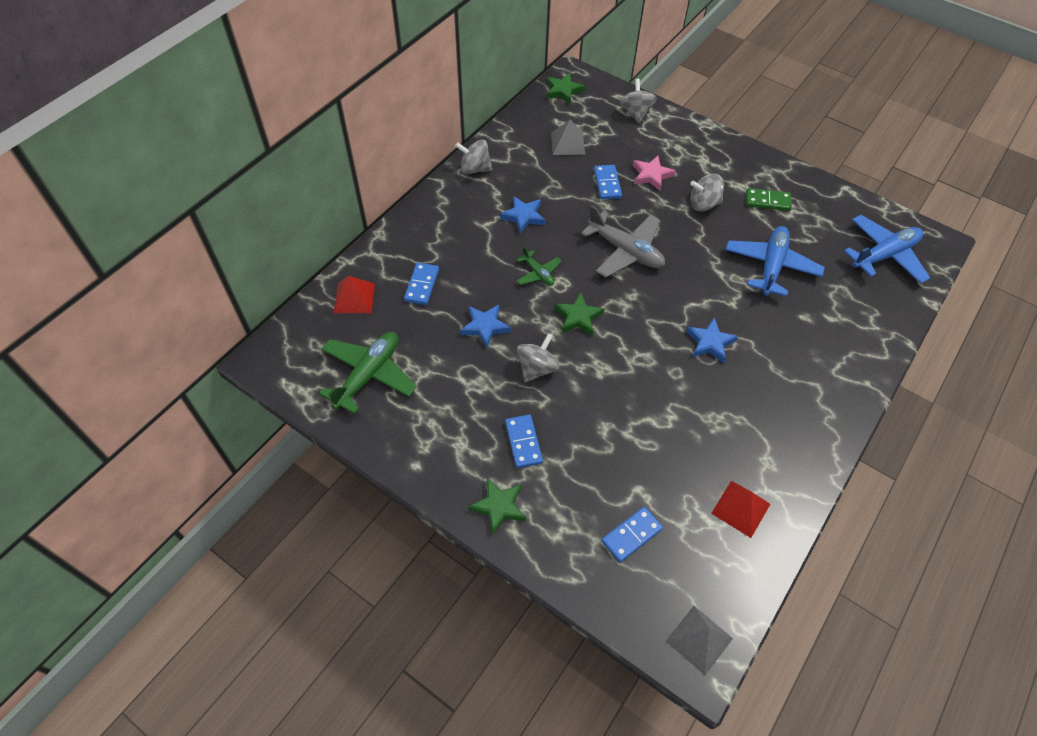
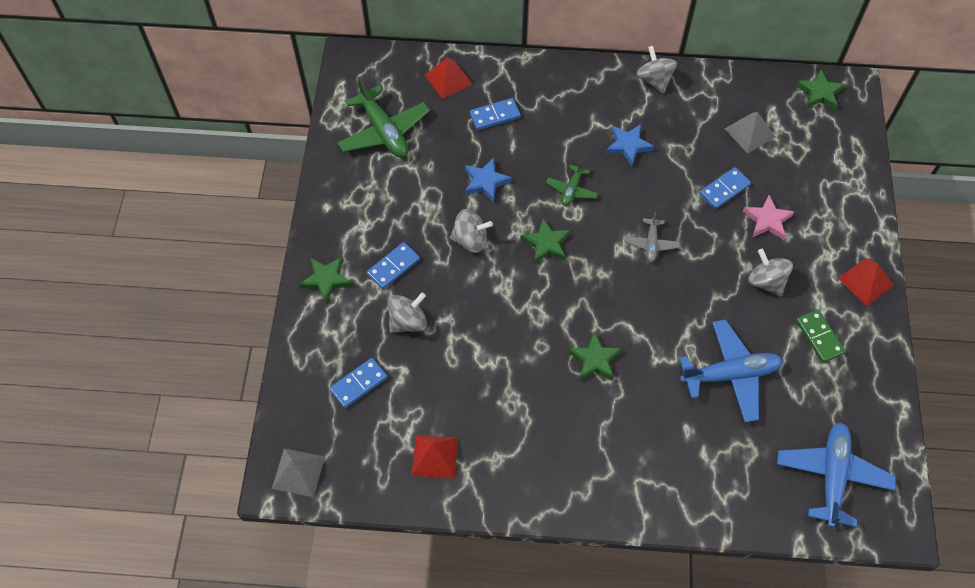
camera: 60 degrees right, 5 degrees up
green plane [319,332,417,414] -> green plane turned 60 degrees clockwise [337,77,430,158]
grey plane [581,205,665,278] -> grey plane [625,212,680,262], size x0.53
blue domino [601,507,663,562] -> blue domino turned 60 degrees counterclockwise [329,358,387,408]
grey spinning top [620,79,657,123] -> grey spinning top moved to [388,293,427,333]
blue star [686,317,738,363] -> green star [568,332,622,381]
blue plane [844,215,930,283] -> blue plane turned 105 degrees counterclockwise [777,423,896,528]
none -> red pyramid [838,258,894,306]

